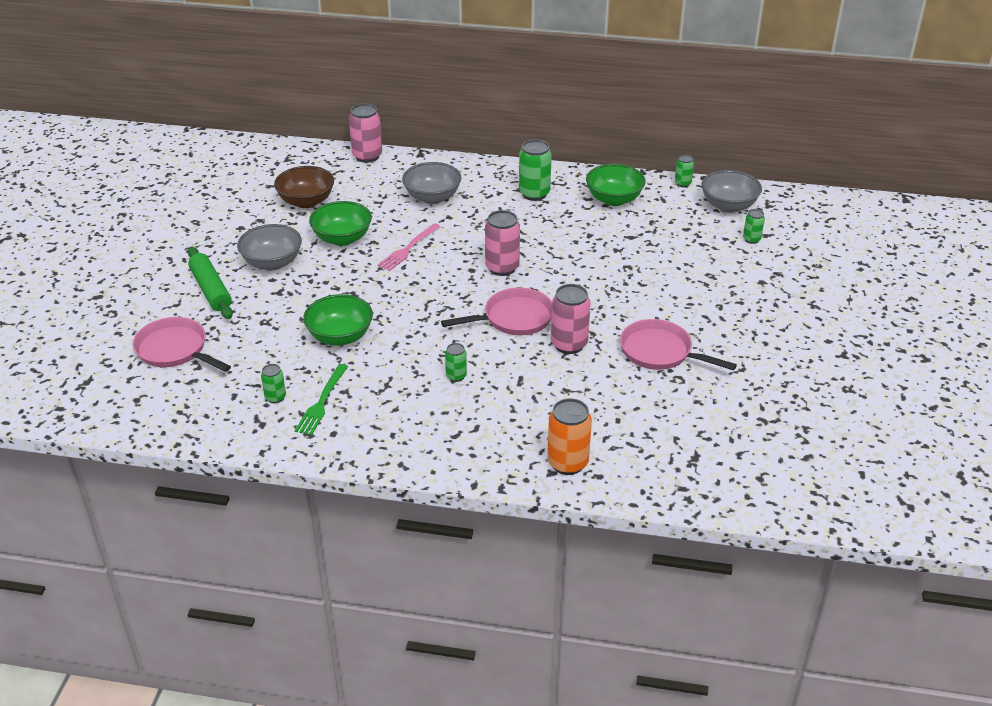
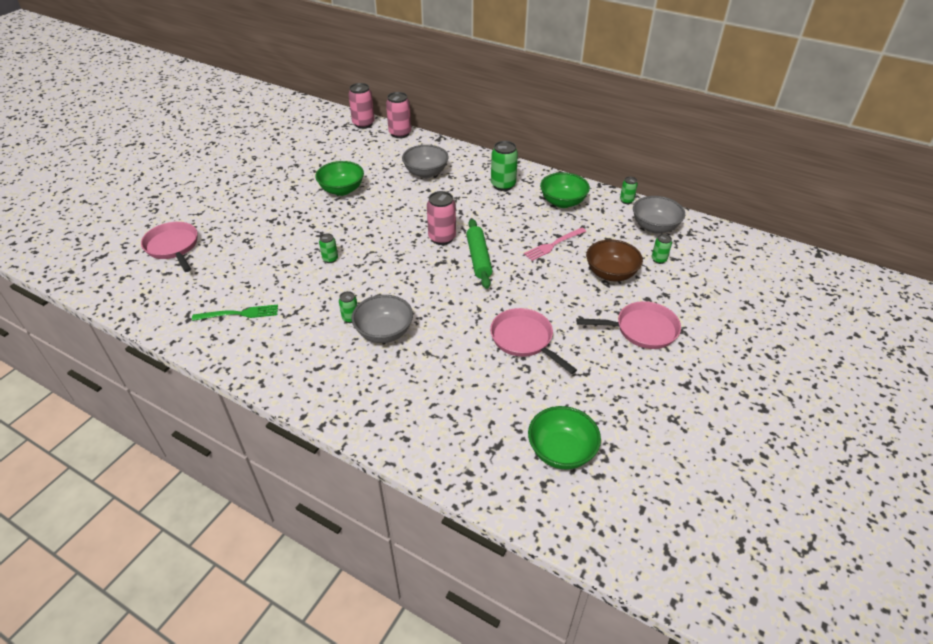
camera: 20 degrees right, 5 degrees up
green rolling pin [188,247,233,319] -> green rolling pin moved to [466,219,493,289]
grey bowl [237,224,302,270] -> grey bowl moved to [351,295,413,343]
green can [261,364,286,403] -> green can moved to [319,233,338,263]
brown bowl [274,166,334,208] -> brown bowl moved to [586,239,643,281]
green fork [295,364,348,435] -> green fork turned 135 degrees counterclockwise [192,305,278,321]
green bowl [303,294,373,346] -> green bowl moved to [528,406,601,469]
pink fork [377,223,441,271] -> pink fork moved to [524,228,586,261]
pink pan [441,288,552,335] -> pink pan moved to [576,301,681,349]
orange can [547,398,592,475] -> none
pink can [551,284,591,354] -> pink can moved to [348,83,375,129]

